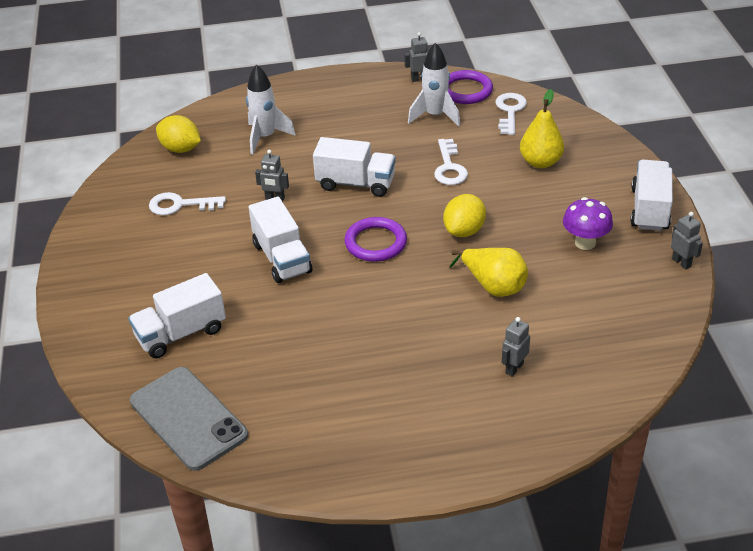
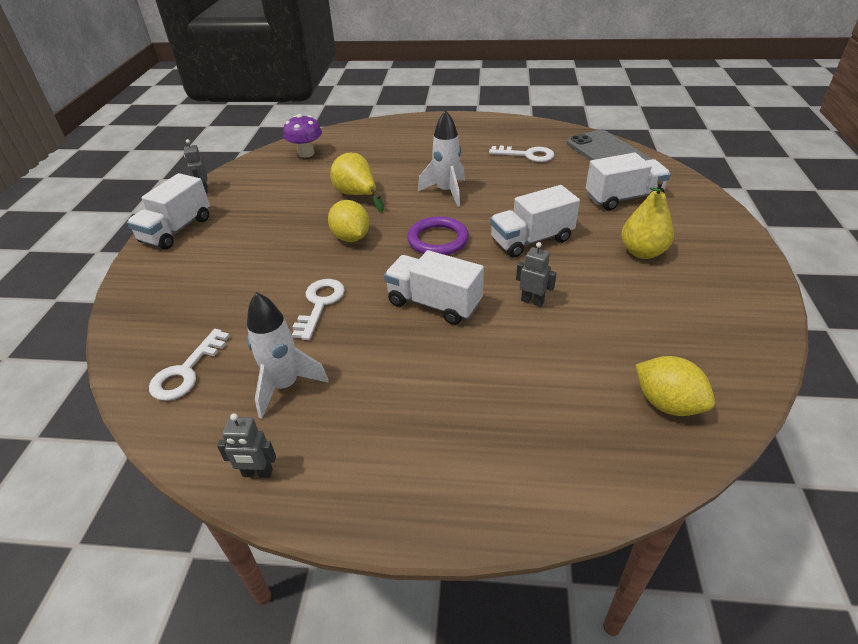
camera: 165 degrees left, 0 degrees up
white key [149,192,226,215] -> white key moved to [489,145,554,162]
white rocket [246,64,296,155] -> white rocket moved to [418,110,465,207]
white truck [249,197,312,283] -> white truck turned 105 degrees counterclockwise [490,185,580,258]
yellow lemon [443,194,486,237] -> yellow lemon turned 75 degrees counterclockwise [328,200,369,242]
purple ring [448,70,493,104] -> none
grey robot [502,317,530,377] -> none
yellow pear [520,89,564,168] -> yellow pear moved to [621,180,674,259]
purple mushroom [563,197,613,250] -> purple mushroom moved to [283,114,322,158]

